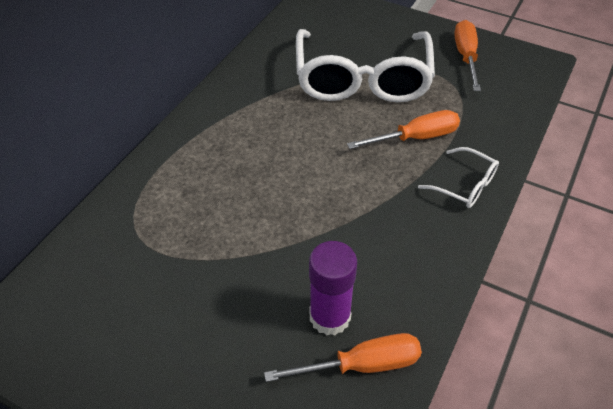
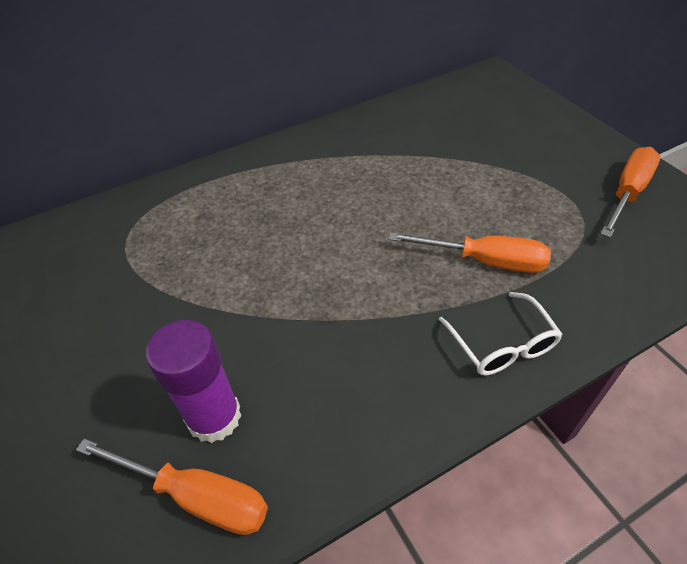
camera: 35 degrees right, 0 degrees up
white glasses [296,29,435,102] -> none

